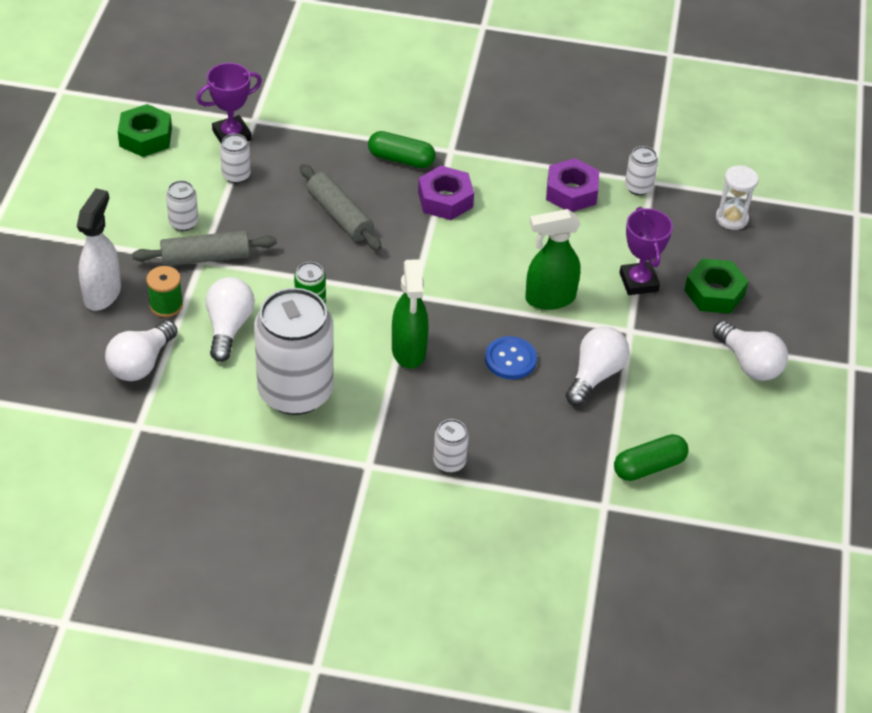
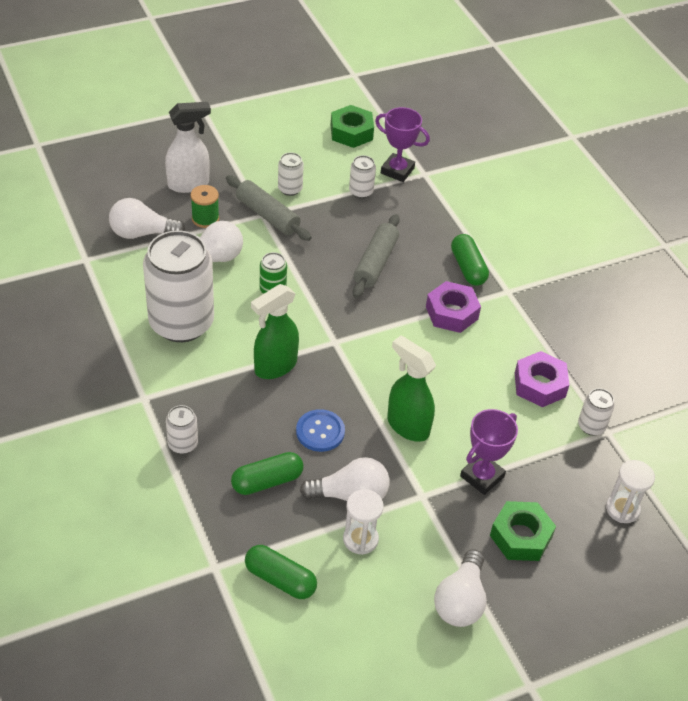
camera: 55 degrees right, 0 degrees up
none -> green capsule [231,452,304,495]
none -> white hourglass [343,489,384,555]

